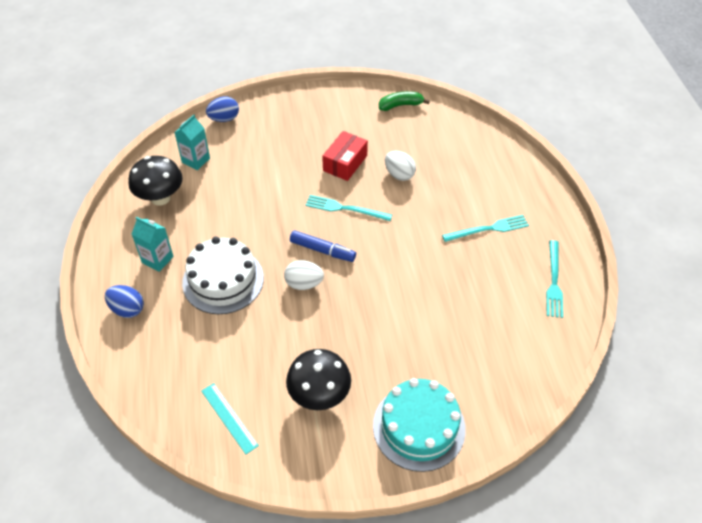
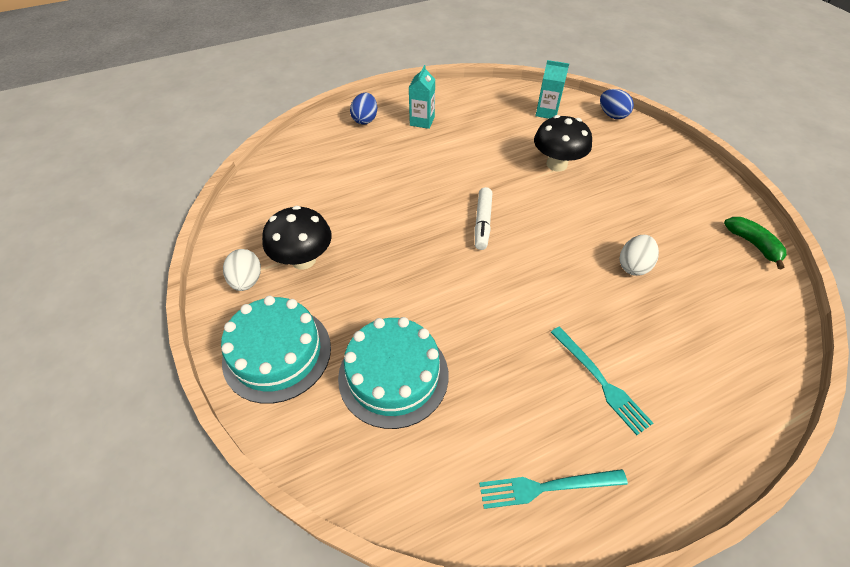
camera: 75 degrees right, 0 degrees up
black mushroom [129,156,183,206] -> black mushroom moved to [534,115,592,171]
white cake [182,237,264,314] -> none
turquoise ruler [201,383,259,454] -> none
white egg [284,260,324,290] -> white egg moved to [223,249,261,291]
blue marker [290,230,356,262] -> white marker [475,187,492,250]
turquoise fork [306,195,392,221] -> none
red box [322,131,368,181] -> none
none -> turquoise cake [338,317,449,429]

